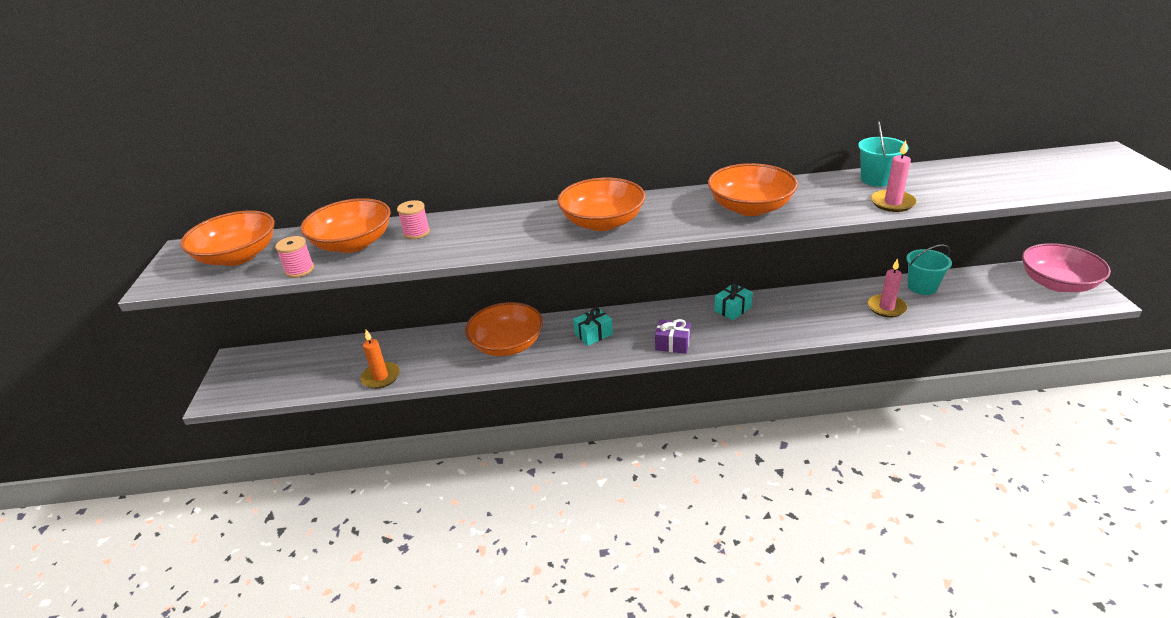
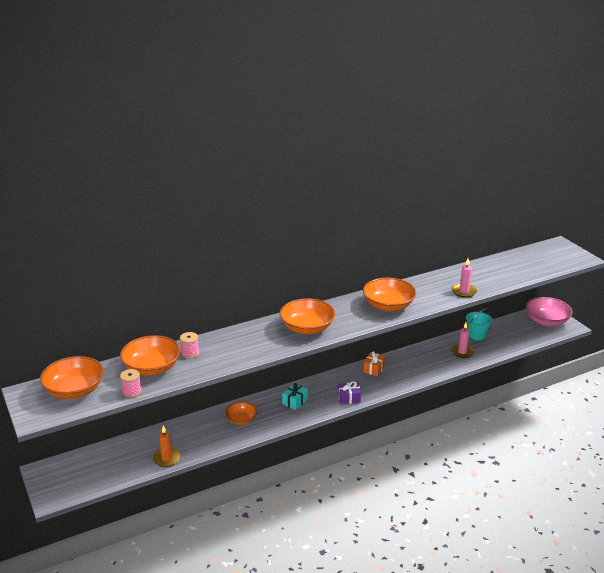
camera: 25 degrees left, 5 degrees down
orange bowl [465,302,543,356] -> orange bowl [225,402,257,425], size x0.59
turquoise gift [714,282,753,320] -> orange gift [363,351,385,376]
turquoise bucket [858,121,908,186] -> none

